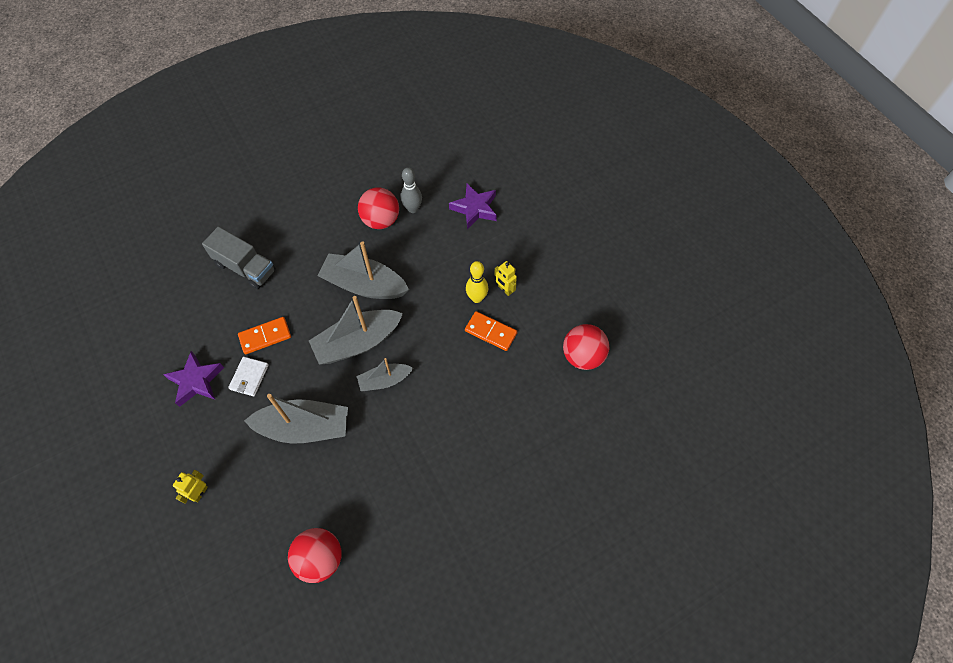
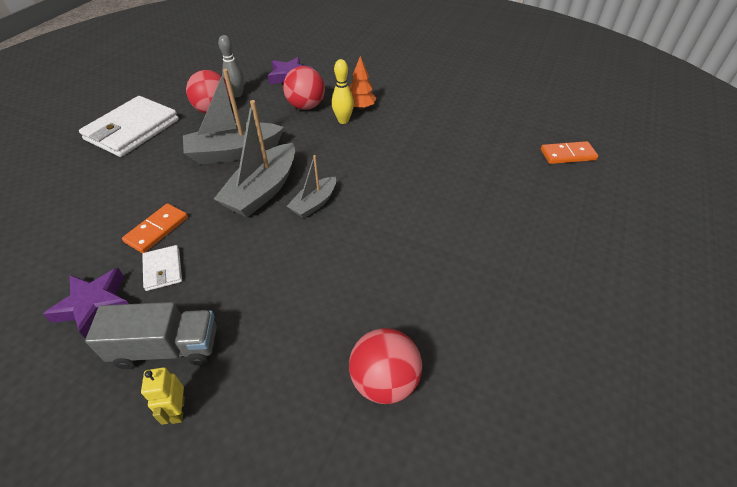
camera: 35 degrees left, 15 degrees down
grey truck [202,226,276,289] -> grey truck moved to [85,302,217,369]
grey boat [244,394,348,444] -> none
orange domino [465,311,517,351] -> orange domino moved to [541,141,598,164]
yellow robot [494,261,517,296] -> orange tree [349,56,377,110]
red ball [563,324,609,370] -> red ball moved to [283,66,325,110]
none -> white wallet [79,96,179,157]

